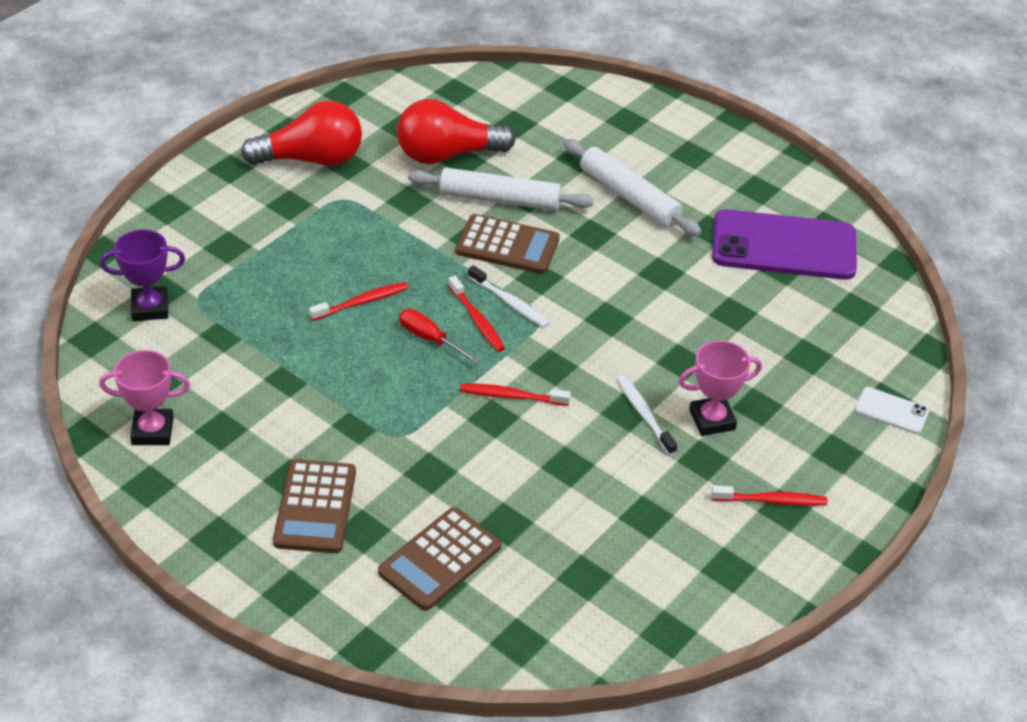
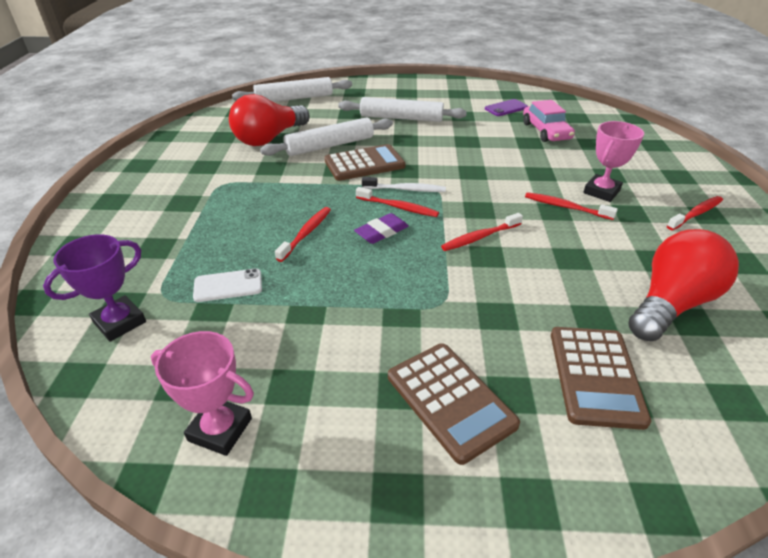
camera: 35 degrees left, 5 degrees down
pink trophy [99,350,190,445] -> pink trophy turned 60 degrees clockwise [151,331,254,456]
red light bulb [241,101,362,166] -> red light bulb moved to [629,229,739,341]
red screwdriver [399,309,480,363] -> purple eraser [354,213,409,244]
white toothbrush [616,375,677,455] -> red toothbrush [525,192,618,220]
purple phone [712,209,857,280] -> purple phone [485,99,528,116], size x0.44
white phone [855,387,929,434] -> white phone moved to [193,268,262,302]
none -> white rolling pin [232,77,352,102]
none -> pink car [523,100,575,142]

